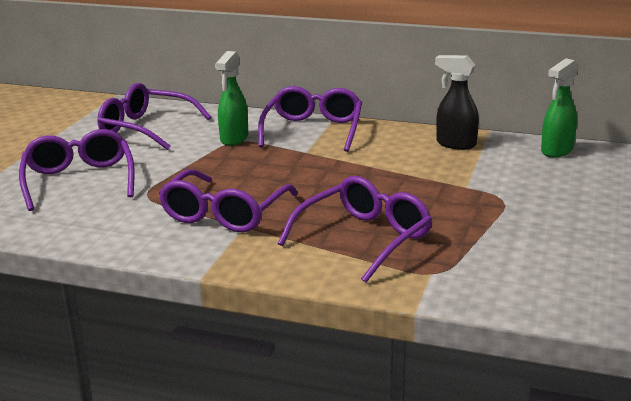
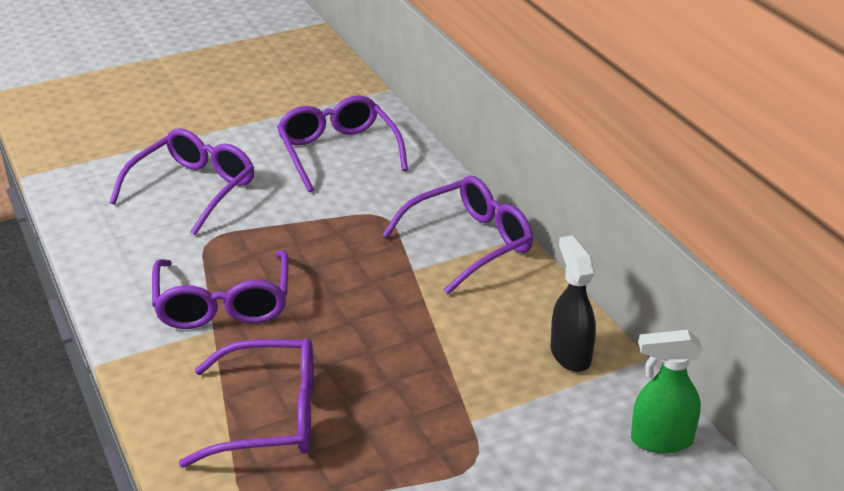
camera: 45 degrees right, 10 degrees up
purple glasses [159,170,298,232] -> purple glasses turned 75 degrees counterclockwise [152,250,289,329]
green spray bottle [215,51,248,146] -> none

